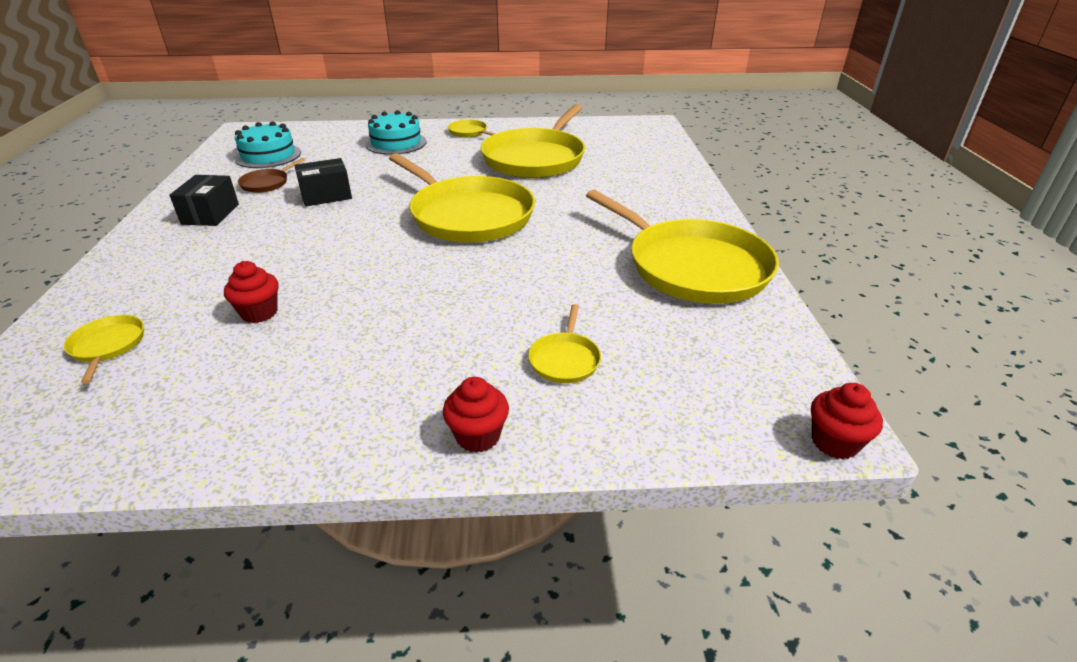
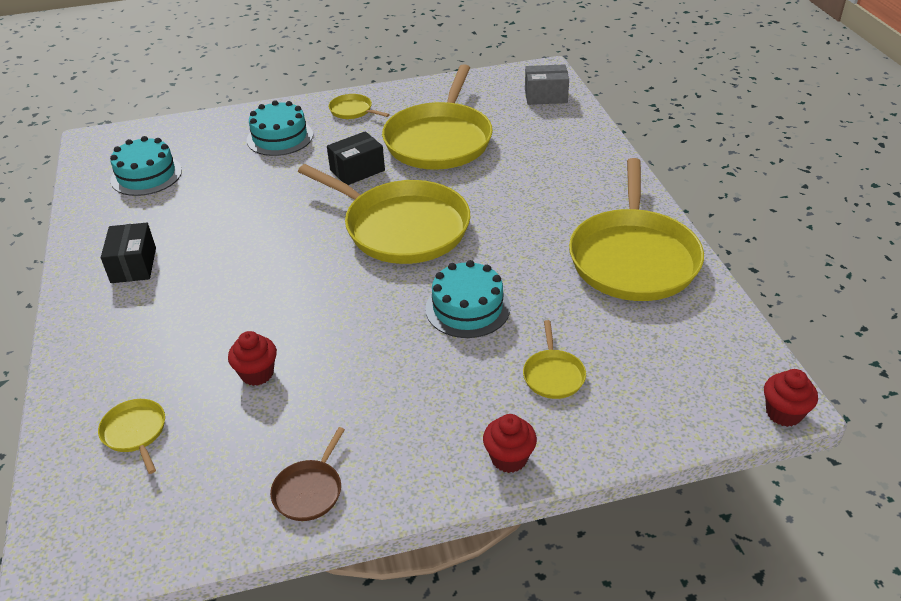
camera: 10 degrees left, 5 degrees up
brown pan [238,158,305,193] -> brown pan moved to [270,427,345,521]
black box [294,158,352,207] -> black box moved to [327,131,385,185]
yellow pan [586,190,779,304] -> yellow pan turned 60 degrees clockwise [569,158,704,301]
none -> turquoise cake [425,260,510,338]
none -> grey box [525,64,569,105]

